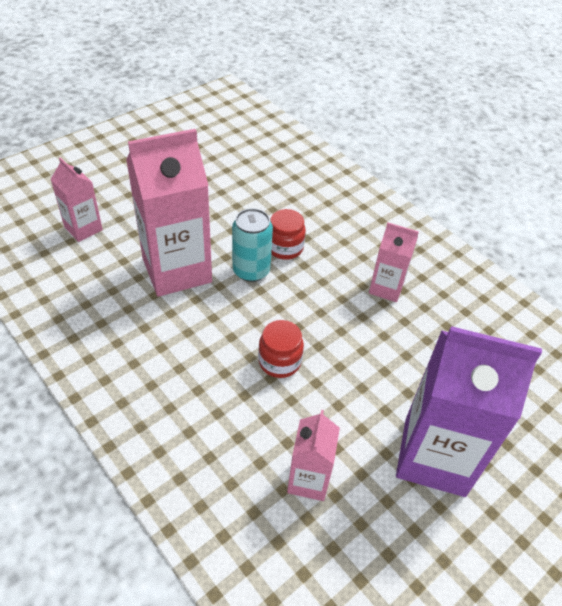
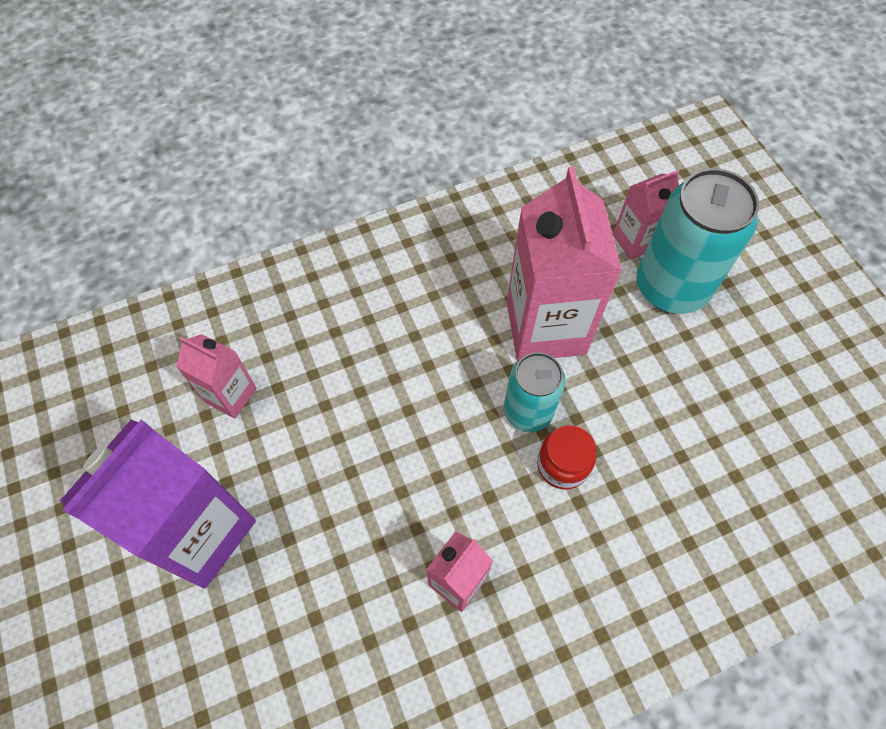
camera: 110 degrees right, 15 degrees up
red jar [258,320,304,378] -> none
none -> turquoise can [636,168,759,314]

